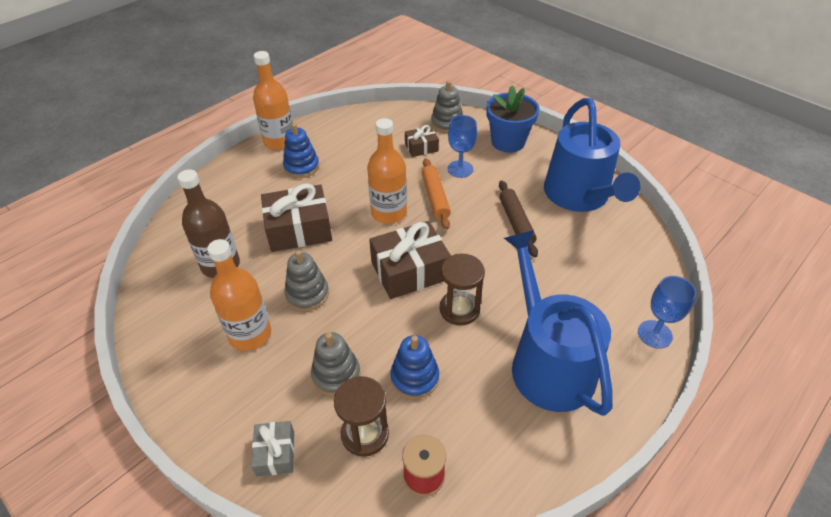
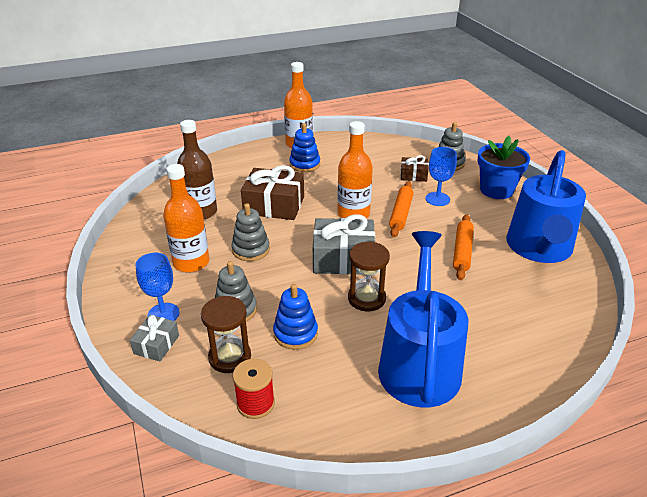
camera: 25 degrees right, 10 degrees down
brown gift [369,221,451,299] -> grey gift [313,214,375,275]
brown rolling pin [499,181,538,258] -> orange rolling pin [453,214,474,280]
blue goblet [638,276,696,349] -> blue goblet moved to [136,253,179,321]

